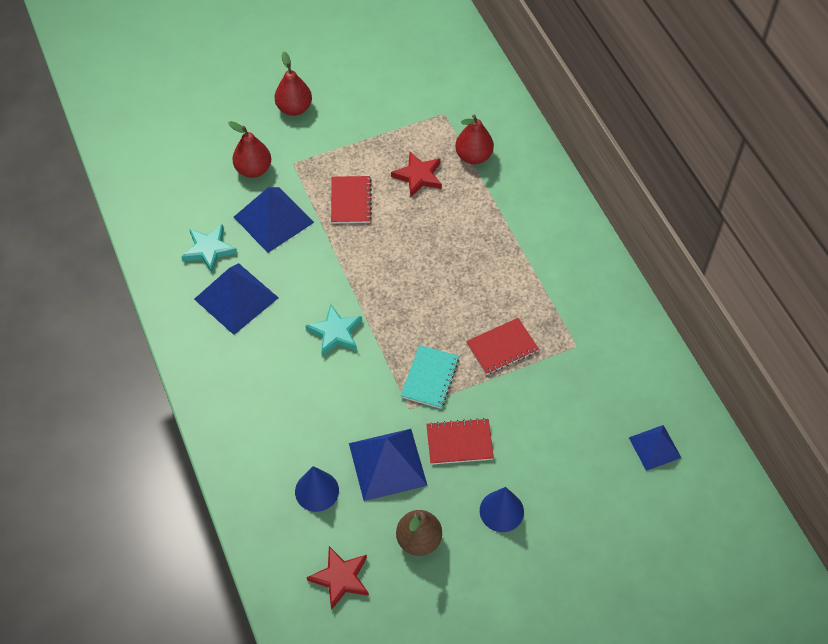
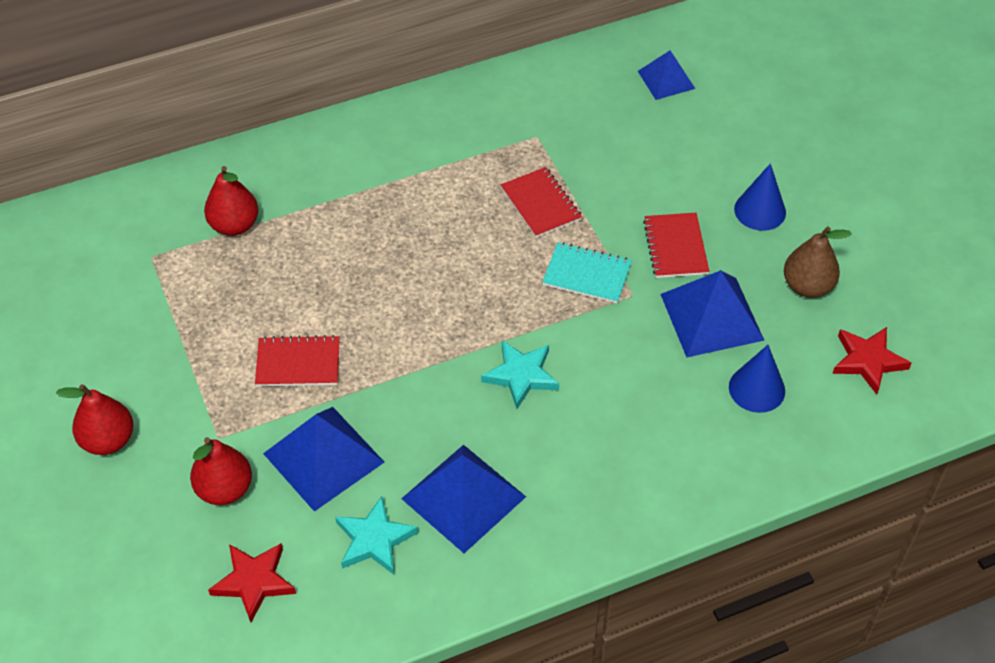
camera: 90 degrees left, 5 degrees down
red star [391,152,442,197] -> red star moved to [208,543,296,622]

